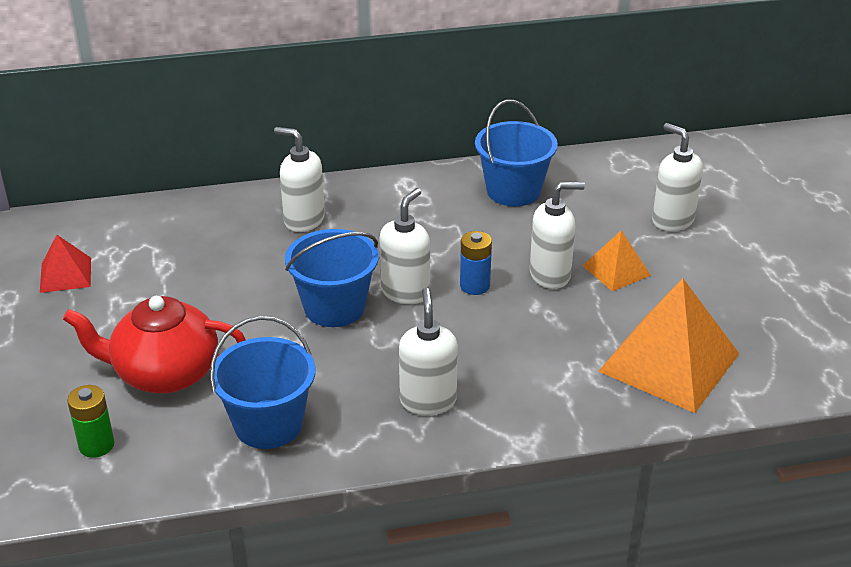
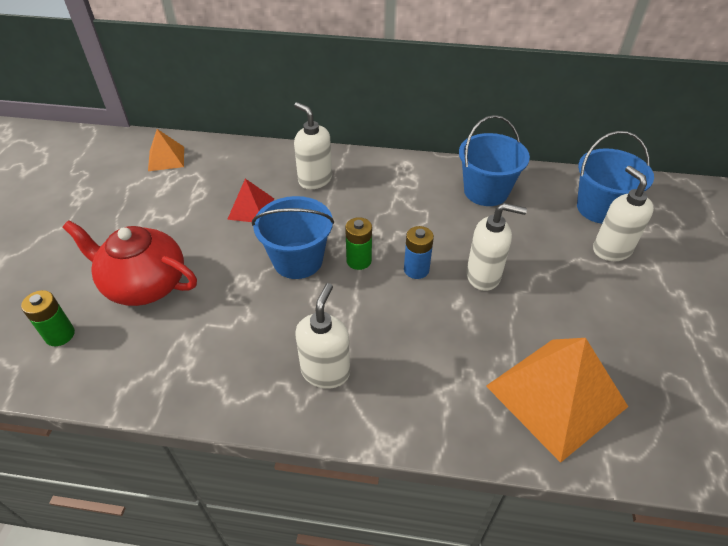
camera: 20 degrees right, 10 degrees up
red pyramid [40,235,91,293] -> red pyramid moved to [227,179,274,222]
blue bucket [210,316,316,449] -> blue bucket moved to [577,131,654,224]
white soap dispenser [380,188,430,304] -> green battery [345,217,372,270]
orange pyramid [582,230,651,291] -> orange pyramid moved to [148,129,184,171]

